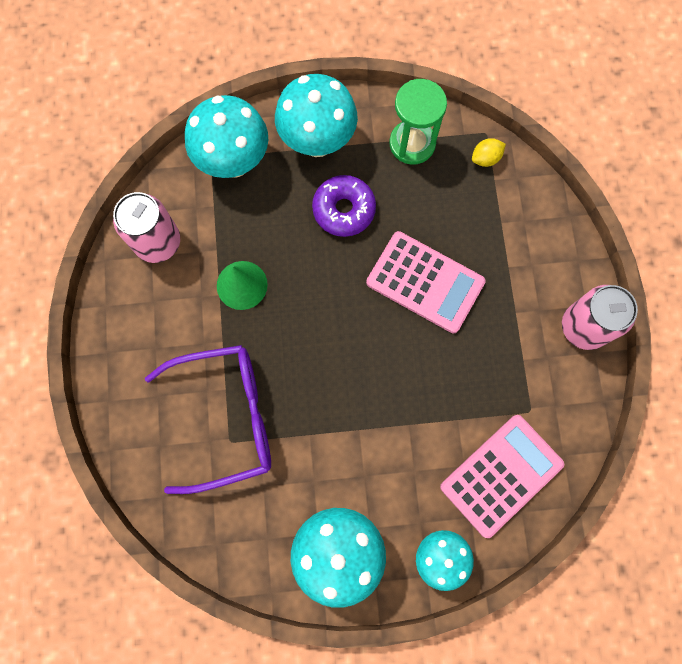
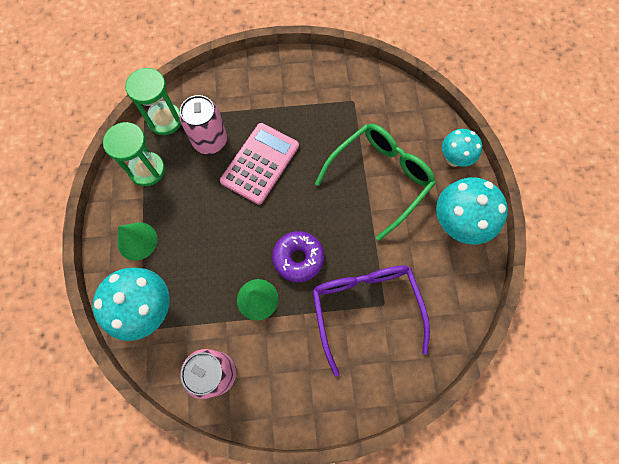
camera: 90 degrees left, 5 degrees down
turquoise mushroom [275,74,358,157] -> green cone [117,222,158,261]
purple donut [312,175,376,237] -> purple donut moved to [272,231,324,282]
pink calculator [440,415,564,538] -> none
yellow lemon [472,138,506,167] -> green hourglass [125,68,181,135]
pink can [562,285,638,350] -> pink can moved to [179,95,227,154]
none -> green glasses [315,124,436,241]

